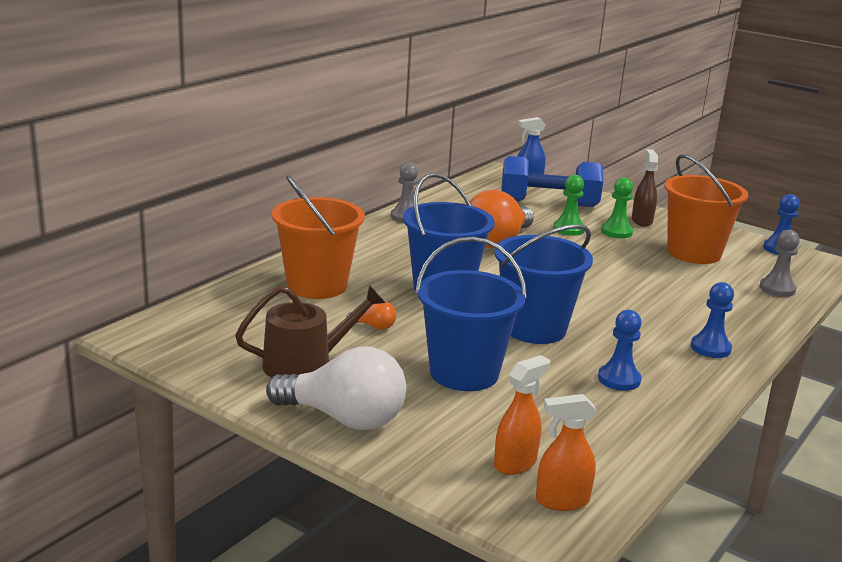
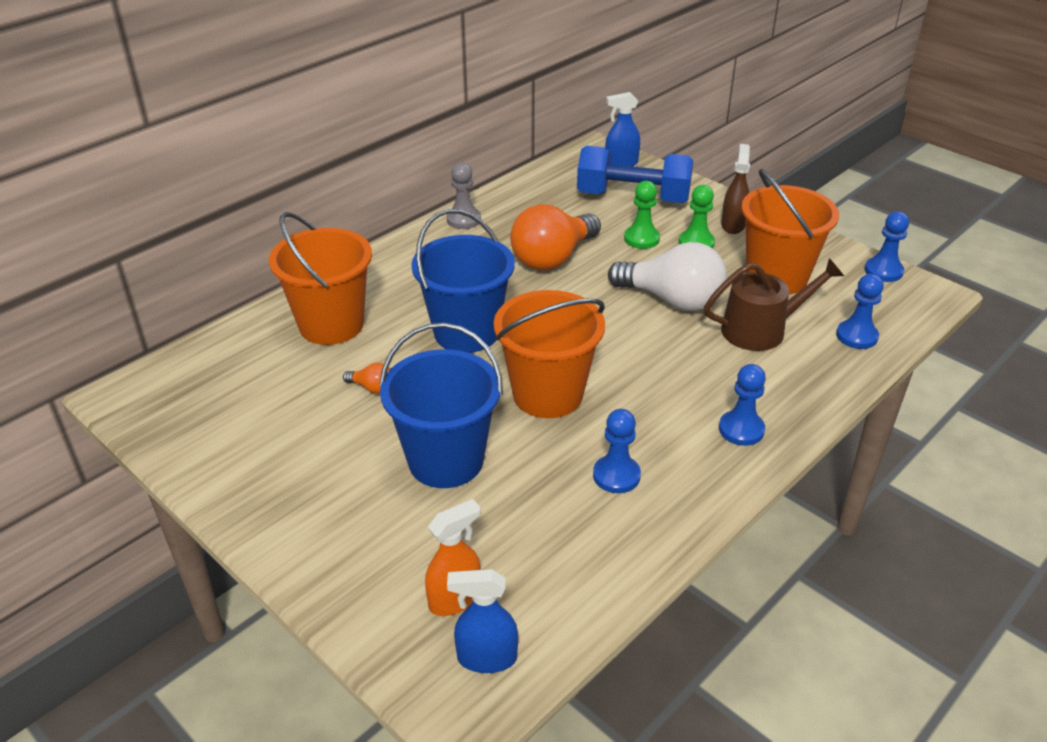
camera: 10 degrees right, 15 degrees up
brown watering can [235,285,385,377] -> brown watering can moved to [704,258,844,351]
white light bulb [266,346,406,430] -> white light bulb moved to [608,242,727,311]
blue bucket [494,224,593,344] -> orange bucket [494,290,605,418]
orange spray bottle [536,394,596,511] -> blue spray bottle [447,569,518,673]
grey pawn [759,230,800,297] -> blue pawn [836,274,884,349]

